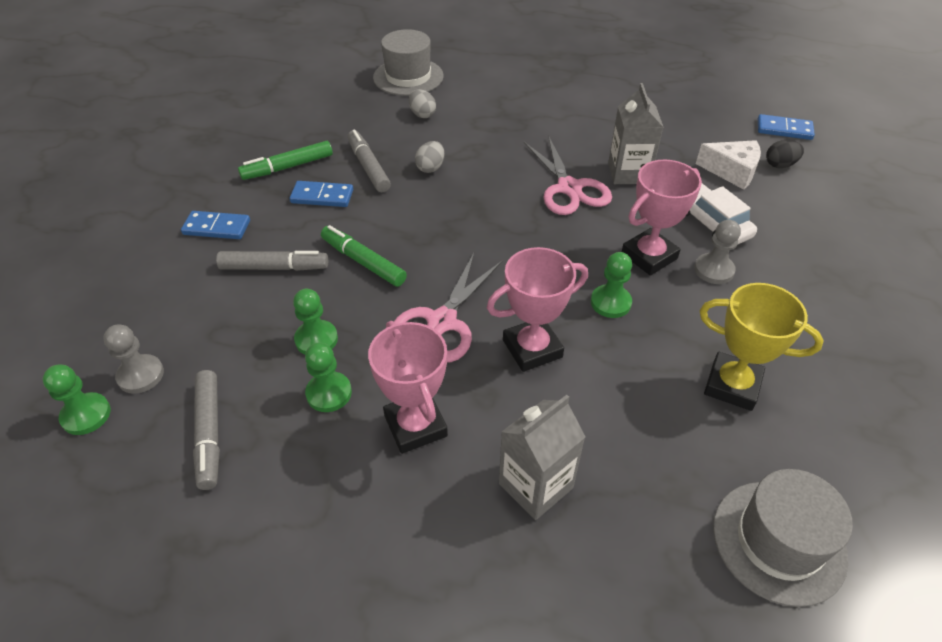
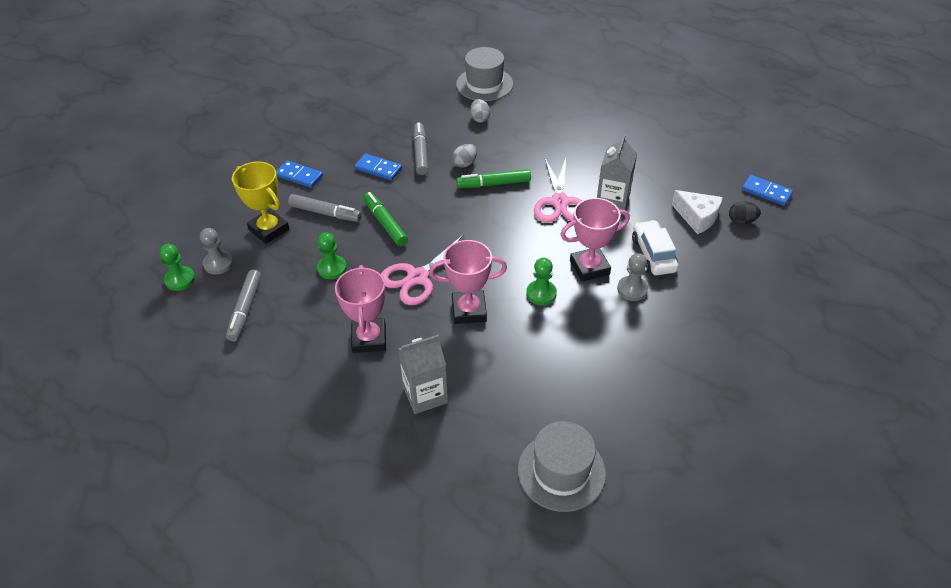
camera: 20 degrees right, 0 degrees up
green marker [238,141,333,180] -> green marker moved to [456,169,531,188]
green pawn [305,342,352,412] -> none
yellow trophy [700,283,824,411] -> yellow trophy moved to [232,161,289,244]

